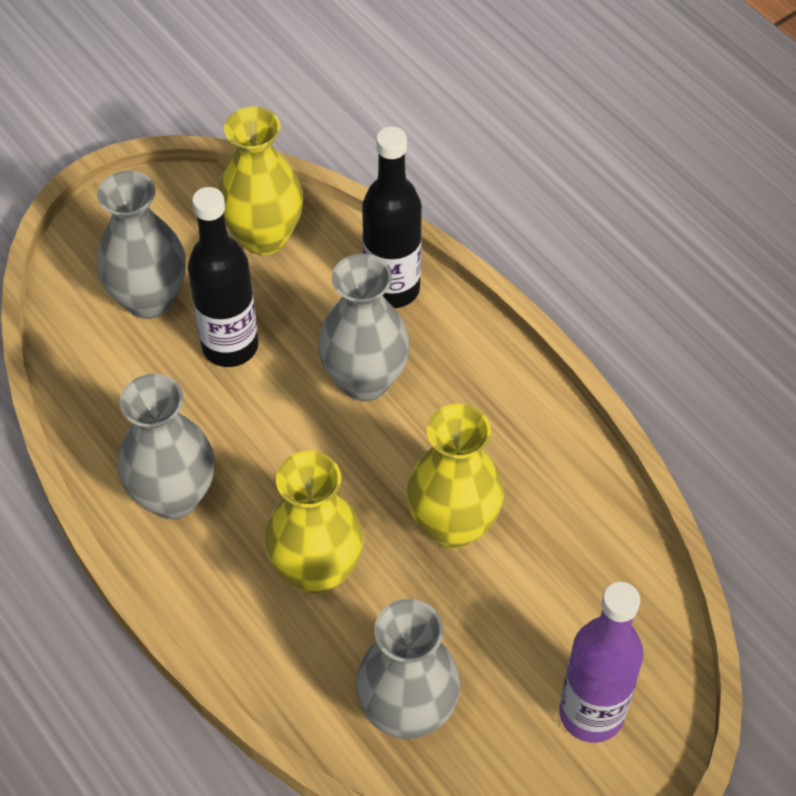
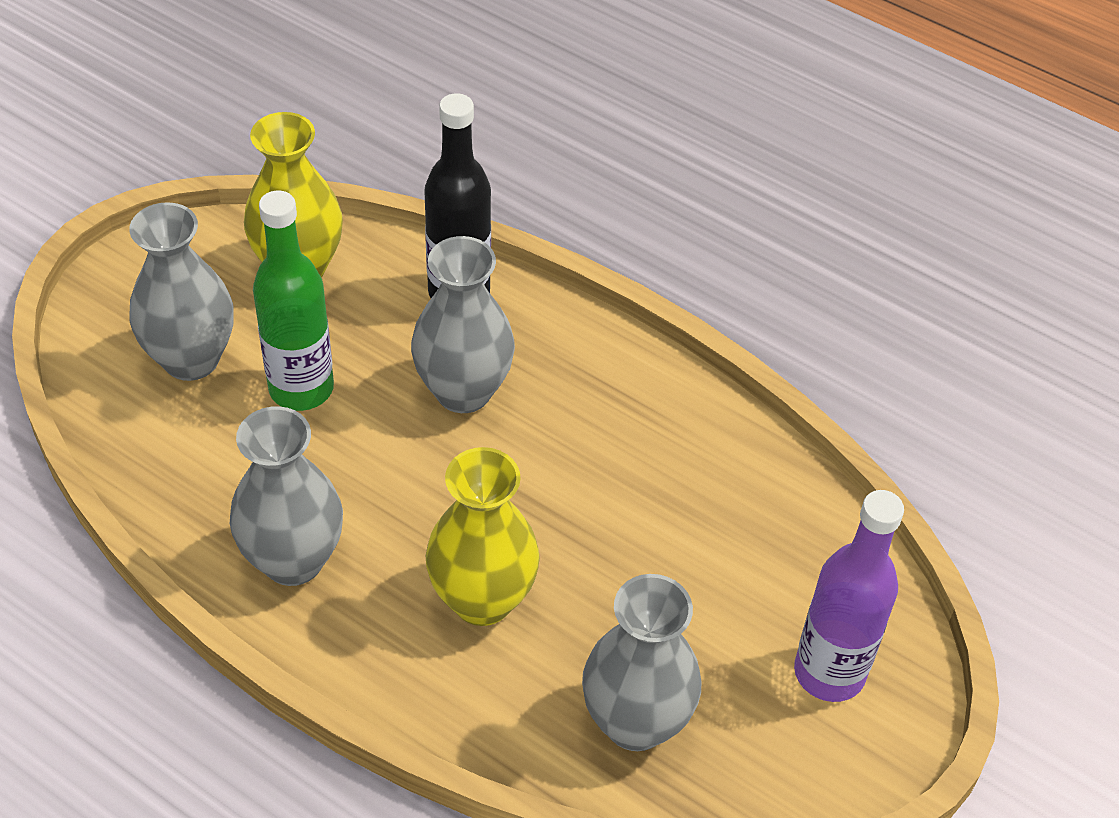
camera: 20 degrees left, 5 degrees down
black bottle [188,187,258,367] -> green bottle [253,190,334,411]
yellow vase [407,404,504,549] -> none

